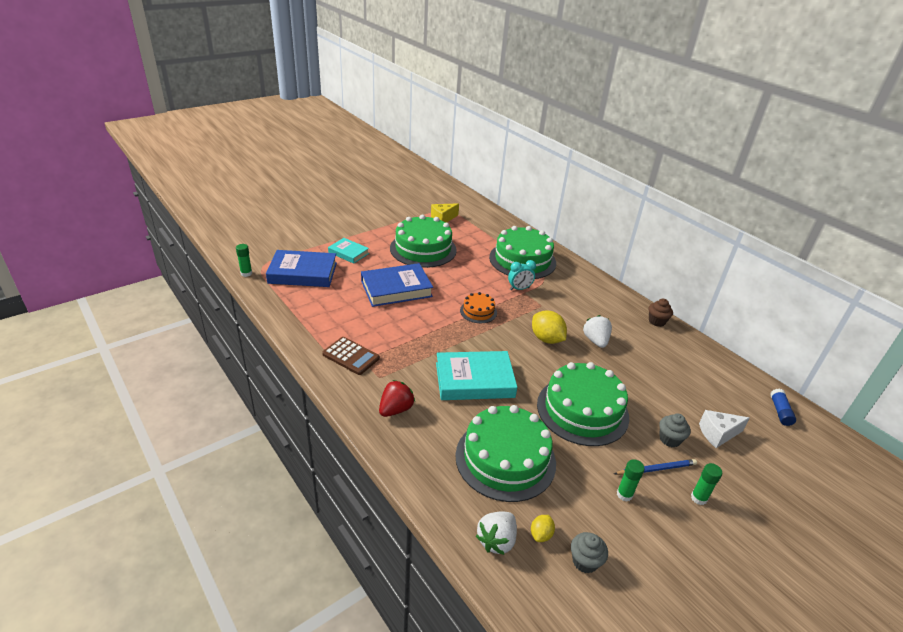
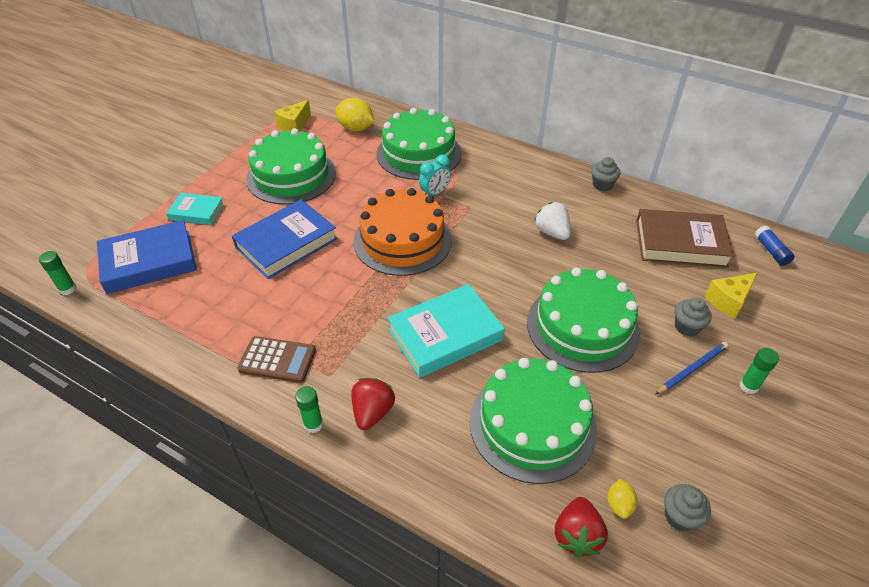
camera: 20 degrees left, 10 degrees up
orange cake [460,292,497,323] -> orange cake [354,188,452,276], size x2.05
white strawberry [476,512,517,555] -> red strawberry [555,497,608,557]
yellow lemon [532,310,567,344] -> yellow lemon moved to [336,98,374,132]
green glue stick [617,459,645,502] -> green glue stick moved to [295,386,323,433]
brown cupcake [649,299,673,327] -> grey cupcake [591,157,620,191]
white cheese [699,410,750,448] -> yellow cheese [705,273,757,319]
none -> brown book [636,209,734,268]

